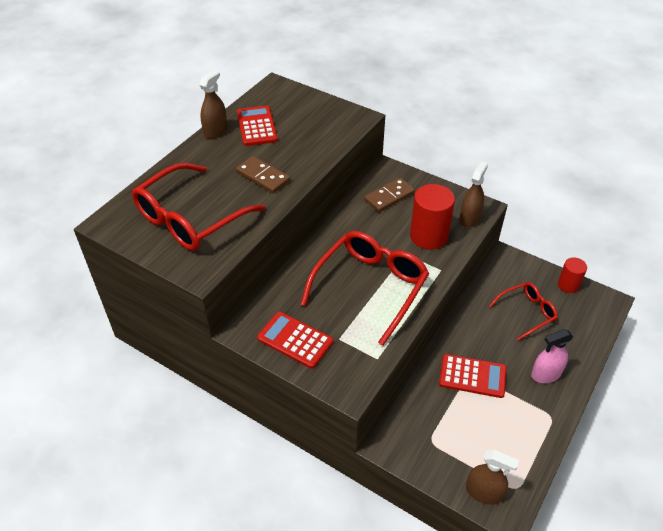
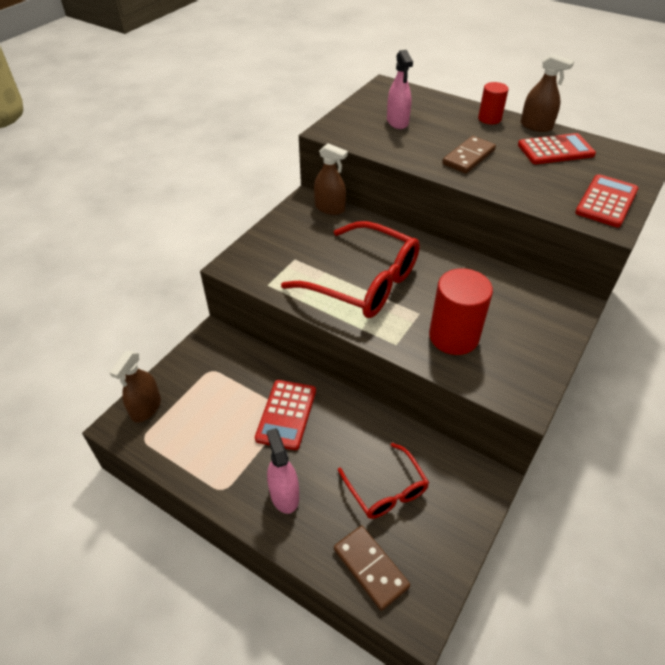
camera: 90 degrees right, 0 degrees up
red glasses [132,163,266,251] -> pink spray bottle [387,50,413,129]
red calculator [257,311,333,369] -> red calculator moved to [575,174,639,227]
brown domino [364,178,415,212] -> brown domino moved to [334,526,410,611]
brown spray bottle [459,161,488,228] -> brown spray bottle moved to [314,143,348,215]
red cylinder [558,257,587,293] -> red cylinder moved to [478,82,509,124]

